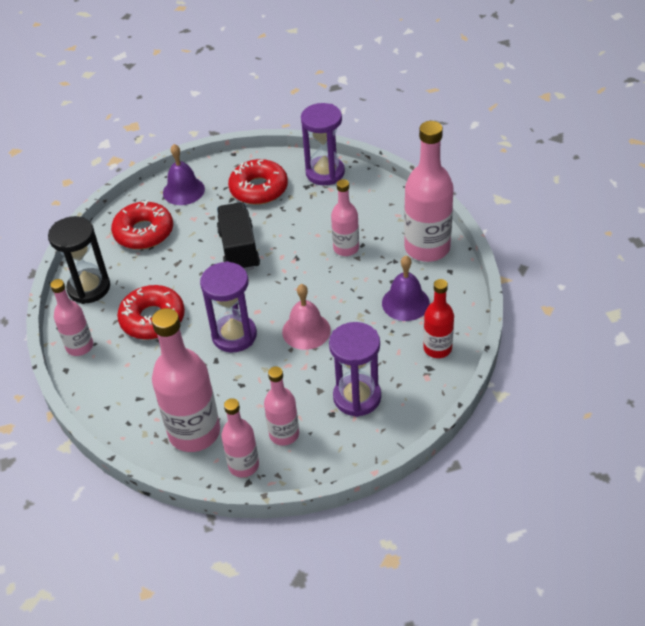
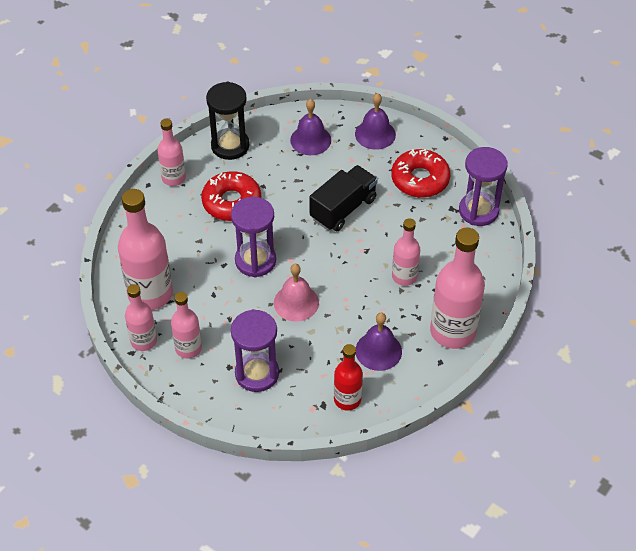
camera: 50 degrees right, 5 degrees up
red donut [111,200,173,249] -> purple bell [290,99,331,155]

